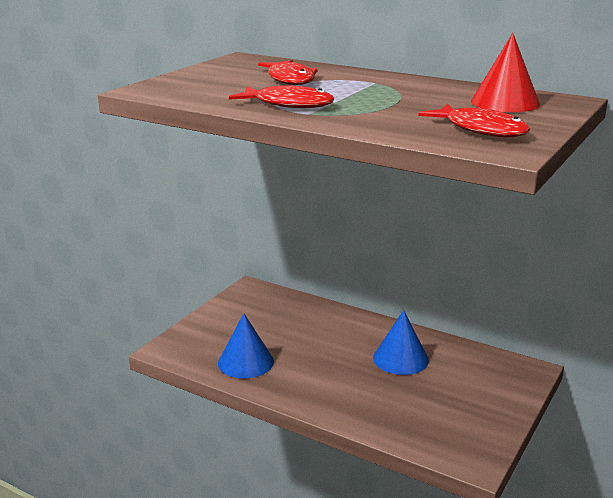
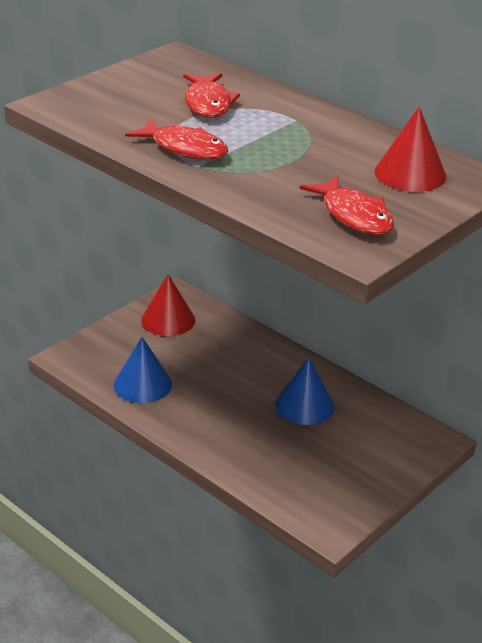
camera: 10 degrees right, 10 degrees up
none -> red cone [141,274,195,336]

